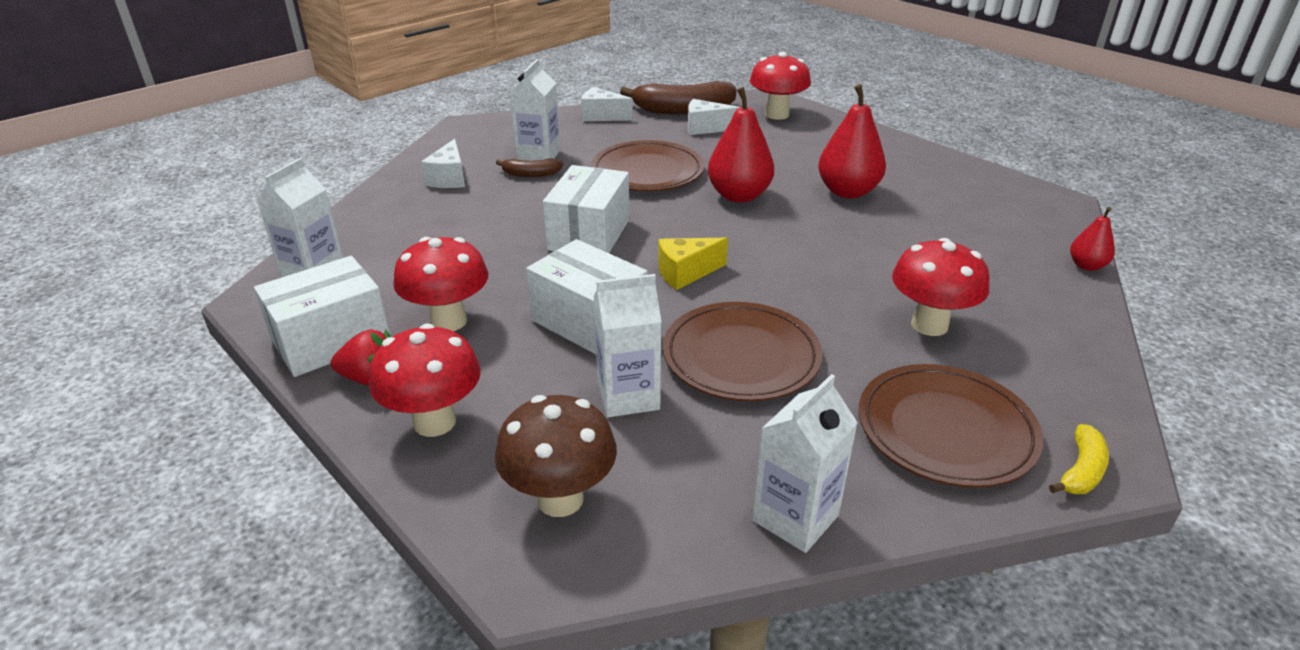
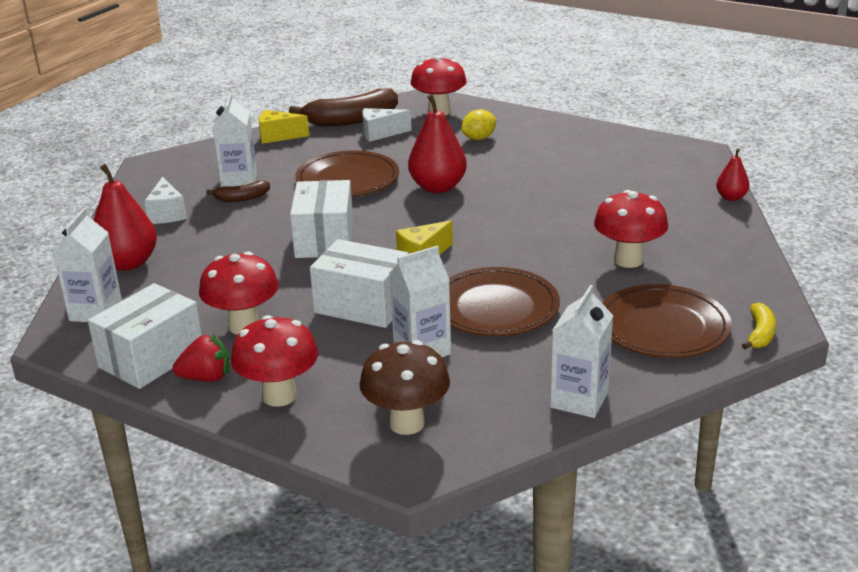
camera: 15 degrees left, 5 degrees down
white cheese [581,87,633,121] -> yellow cheese [259,110,309,144]
red pear [818,84,886,198] -> red pear moved to [94,164,157,271]
none -> yellow lemon [461,109,496,140]

